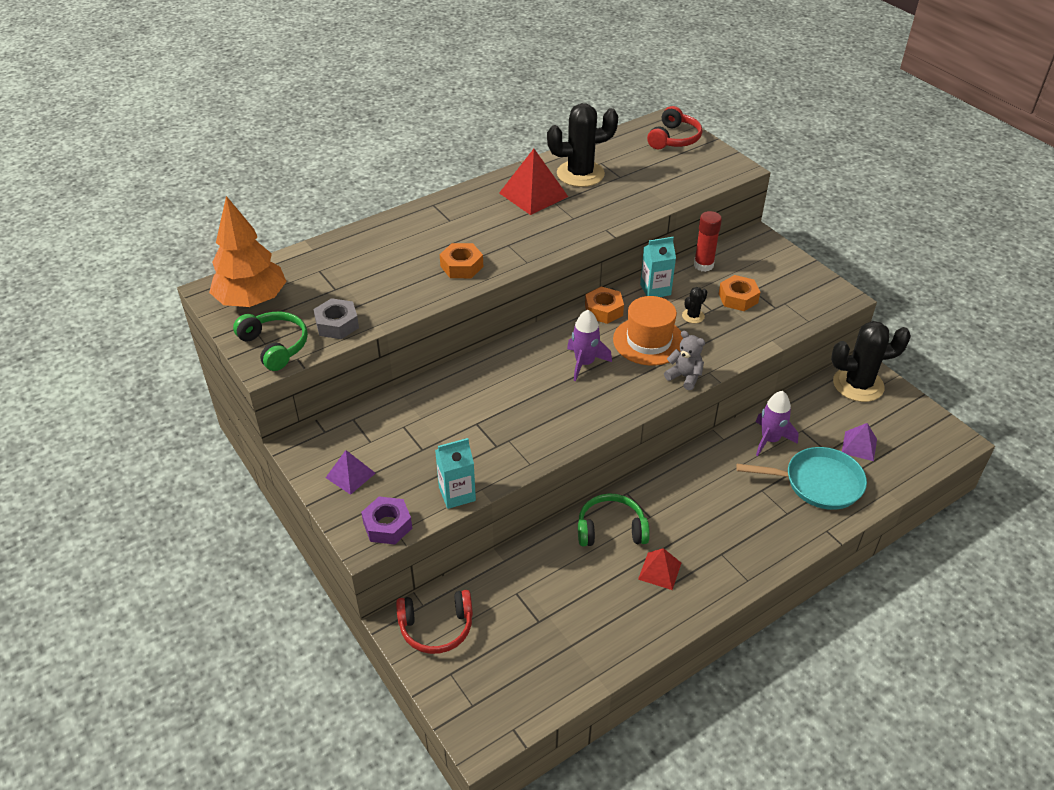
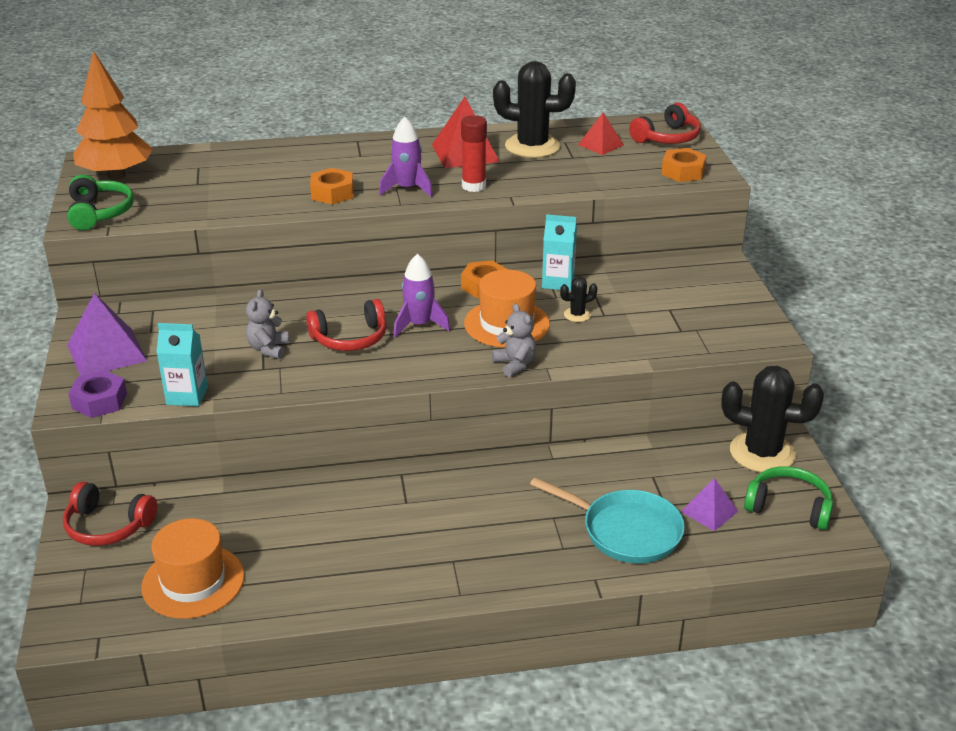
camera: 25 degrees right, 10 degrees down
grey nut [313,298,359,339] -> none
purple pyramid [326,450,375,495] -> purple pyramid [67,293,147,376], size x1.70
green headphones [578,493,650,546] -> green headphones moved to [744,466,834,530]
red pyramid [638,548,681,590] -> red pyramid moved to [578,113,624,155]
red glue stick [694,211,722,272] -> red glue stick moved to [461,115,487,192]
orange nut [719,275,760,311] -> orange nut moved to [661,148,707,182]
purple rocket [756,391,799,456] -> purple rocket moved to [379,117,433,197]
none -> orange hat [141,518,244,619]
none -> grey teddy bear [246,289,289,359]
none -> red headphones [306,299,387,351]

